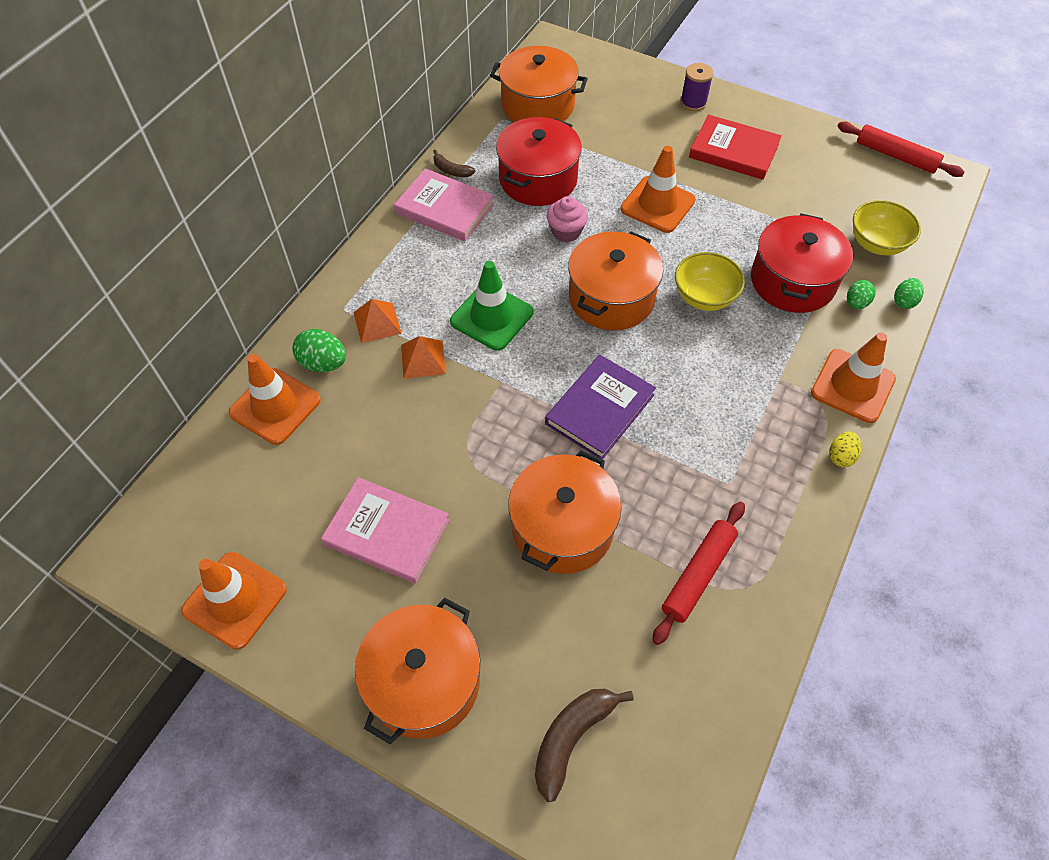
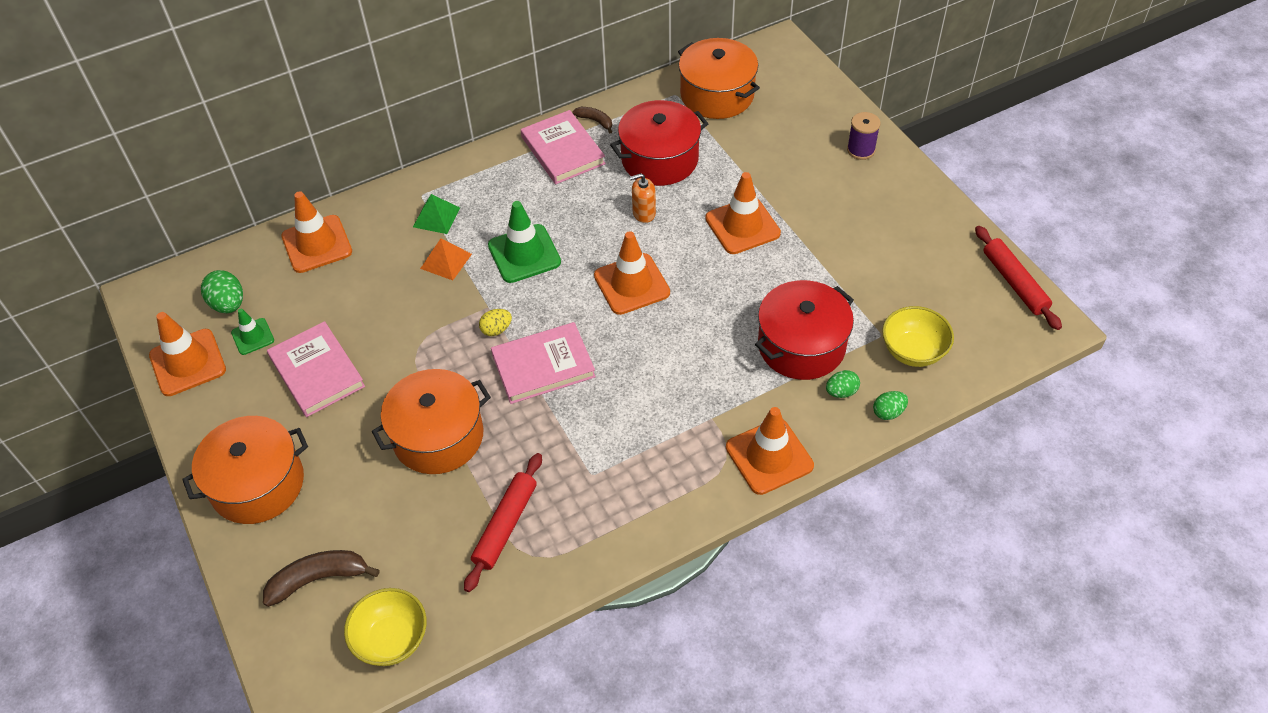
camera: 35 degrees right, 5 degrees down
green egg [292,329,346,372] -> green egg moved to [201,270,243,313]
orange pyramid [353,299,402,343] -> green pyramid [413,194,460,234]
brown banana [433,150,475,177] -> brown banana turned 150 degrees clockwise [572,107,612,133]
purple book [545,355,656,459] -> pink book [491,322,596,404]
pink cupcake [547,196,588,242] -> orange soap dispenser [630,173,656,223]
orange pot [568,231,663,330] -> orange traffic cone [594,231,670,315]
red rolling pin [652,502,745,645] -> red rolling pin turned 45 degrees counterclockwise [464,453,542,592]
yellow bowl [675,252,745,311] -> yellow bowl moved to [344,588,427,666]
red book [689,115,782,180] -> none
yellow egg [829,431,861,467] -> yellow egg moved to [479,309,512,336]
none -> green traffic cone [231,309,274,355]

